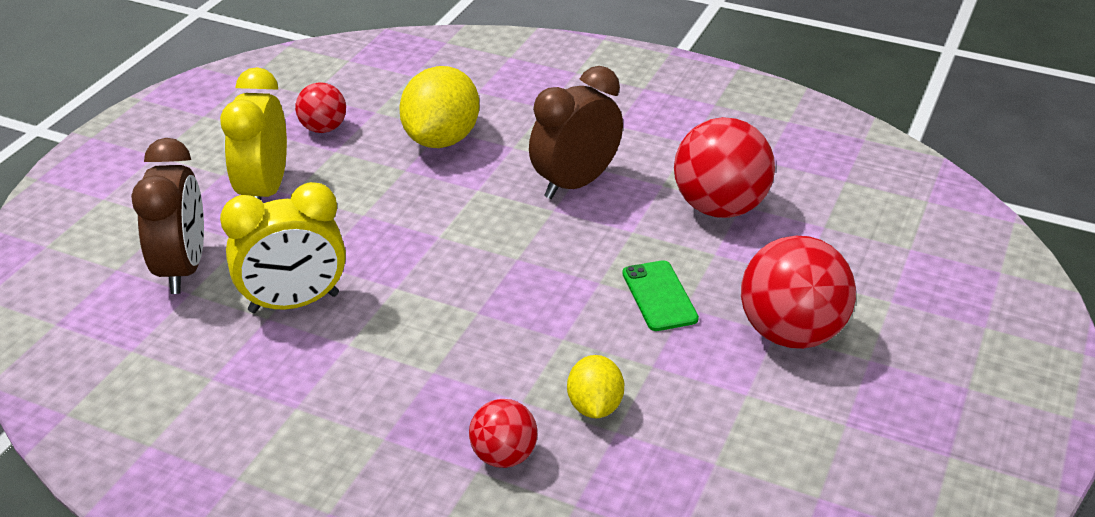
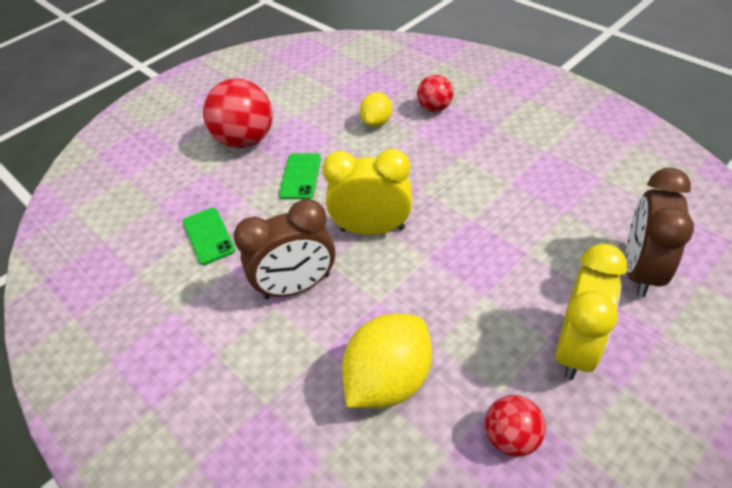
camera: 155 degrees left, 10 degrees up
yellow clock [220,182,346,313] -> yellow clock moved to [322,149,412,235]
red ball [674,117,775,218] -> green phone [183,208,235,265]

